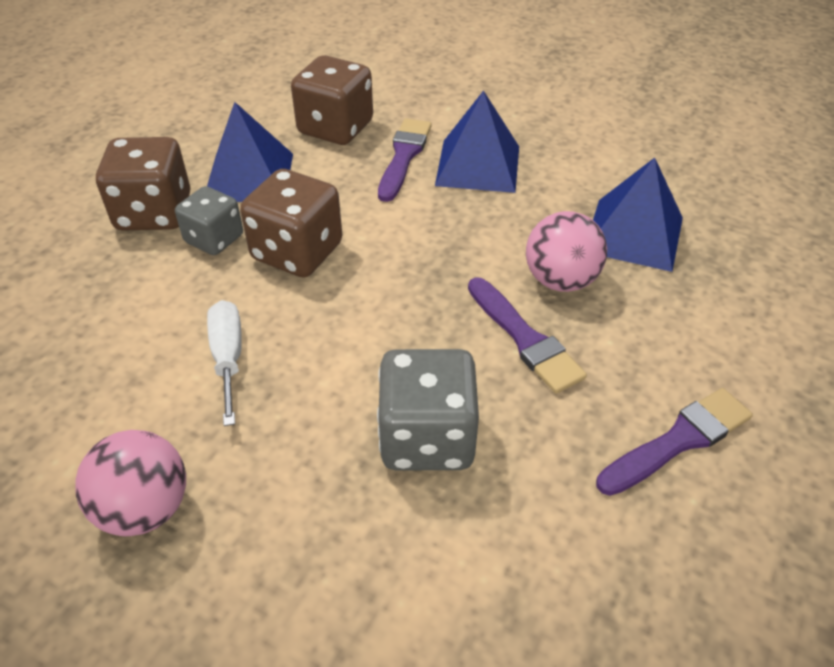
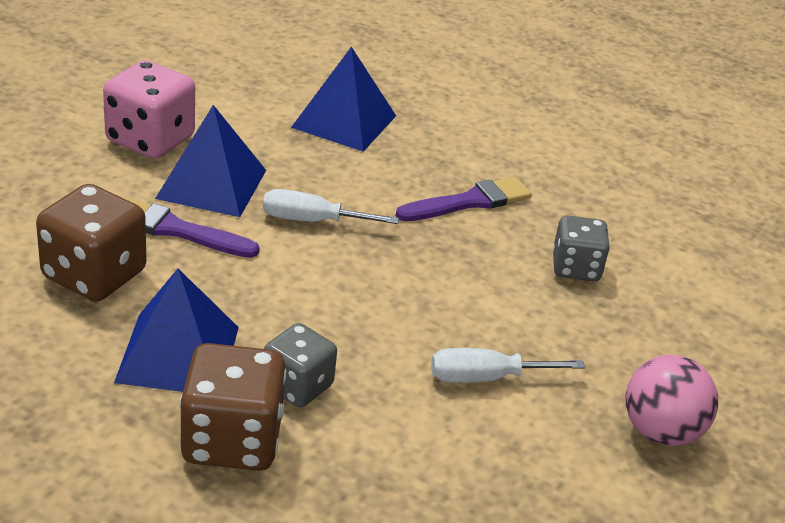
camera: 90 degrees left, 10 degrees down
brown dice [240,169,342,277] -> none
grey dice [377,349,479,470] -> grey dice [552,215,610,281], size x0.65
pink ball [526,211,607,292] -> none
purple brush [596,388,753,496] -> none
none -> pink dice [103,60,195,159]
none -> white screwdriver [263,189,399,224]

